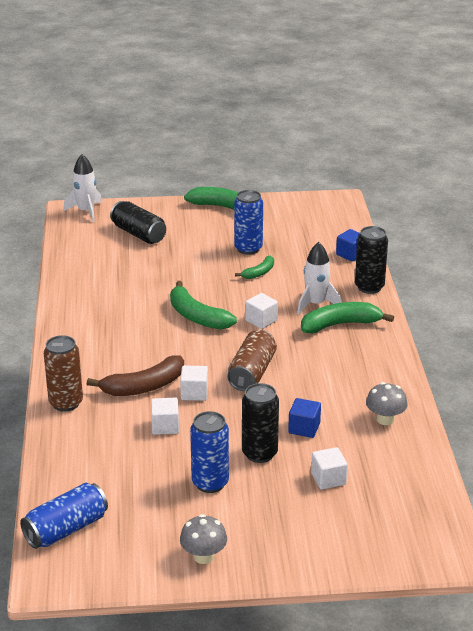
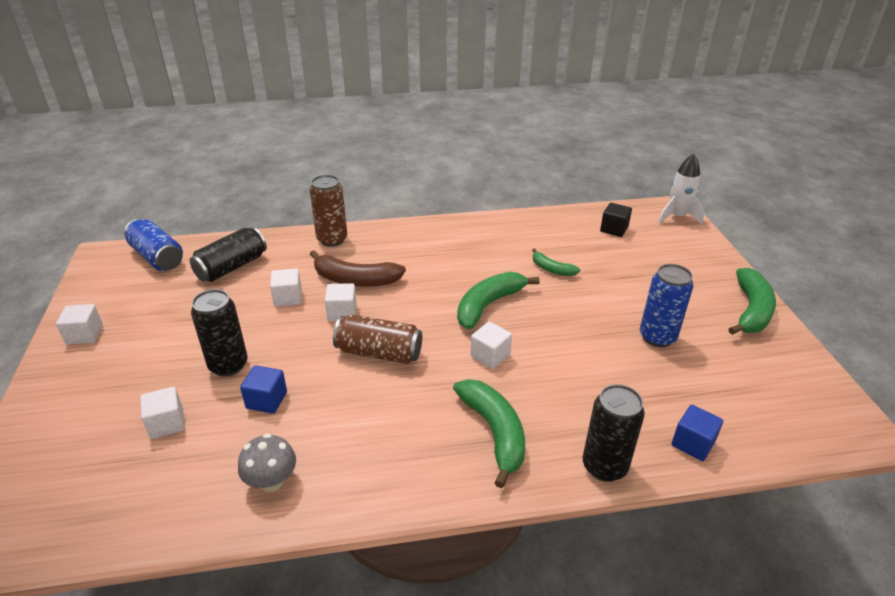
camera: 85 degrees right, 5 degrees up
brown banana [87,355,184,396] -> brown banana turned 45 degrees counterclockwise [310,250,406,287]
black can [110,201,166,244] -> black can moved to [190,227,267,282]
grey mushroom [180,514,227,564] -> white cube [56,304,103,345]
blue can [190,411,229,493] -> none
green banana [235,256,274,279] -> green banana moved to [532,248,580,276]
white rocket [297,242,341,314] -> none
none -> black cube [600,203,632,237]

